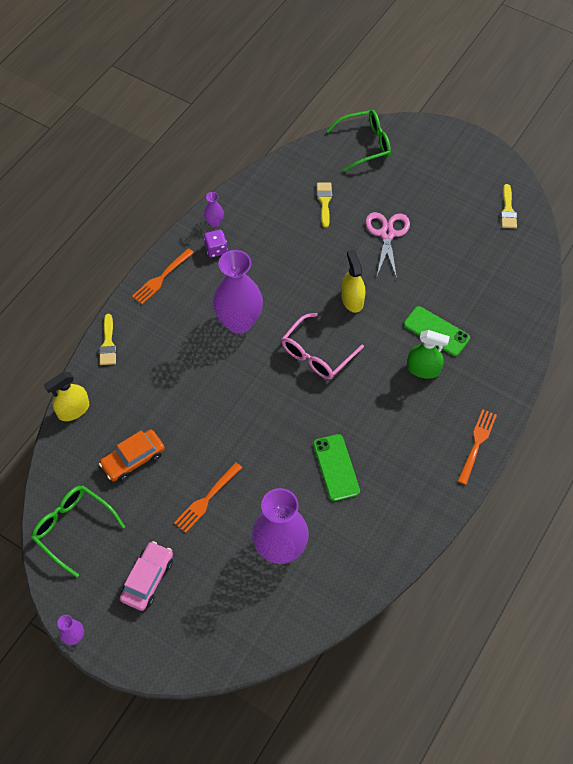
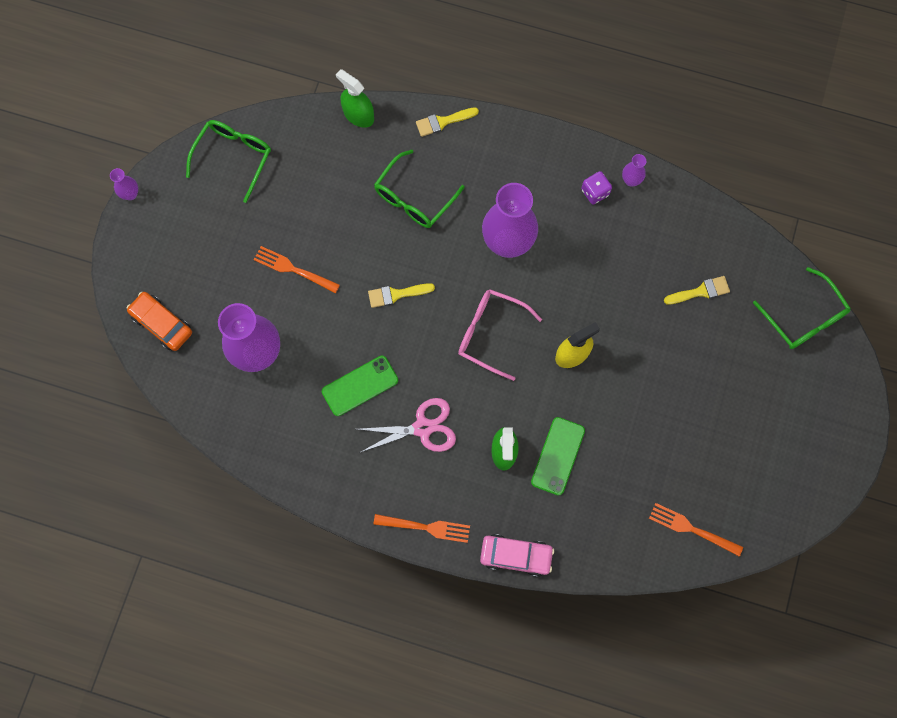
camera: 75 degrees right, 15 degrees up
yellow spray bottle [44,372,89,421] -> green spray bottle [336,69,374,128]
orange car [99,430,165,482] -> orange car moved to [127,292,192,351]
pink car [120,541,173,611] -> pink car moved to [480,534,554,577]
orange fork [132,248,194,304] -> orange fork moved to [649,503,743,557]
pink scissors [365,212,410,279] -> pink scissors moved to [357,398,456,453]
yellow brush [501,184,517,228] -> yellow brush moved to [368,283,435,308]
none -> green glasses [374,150,465,228]

